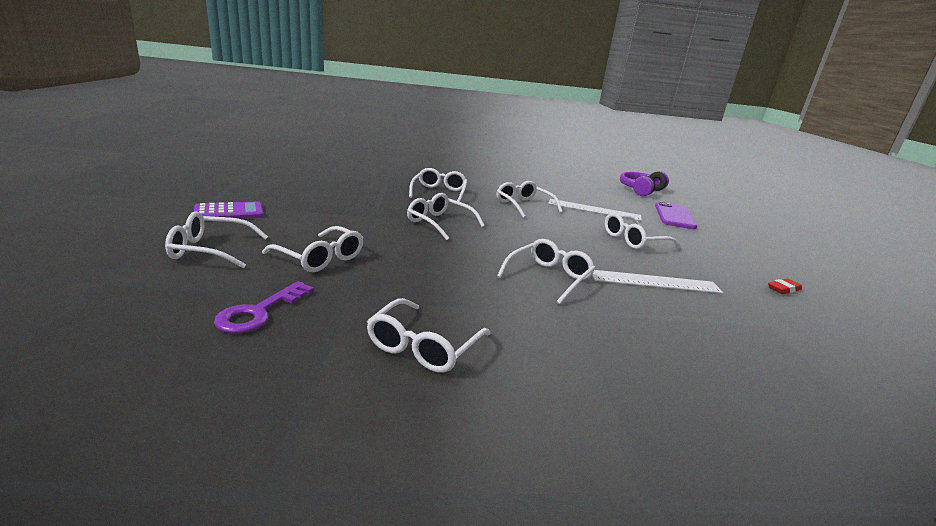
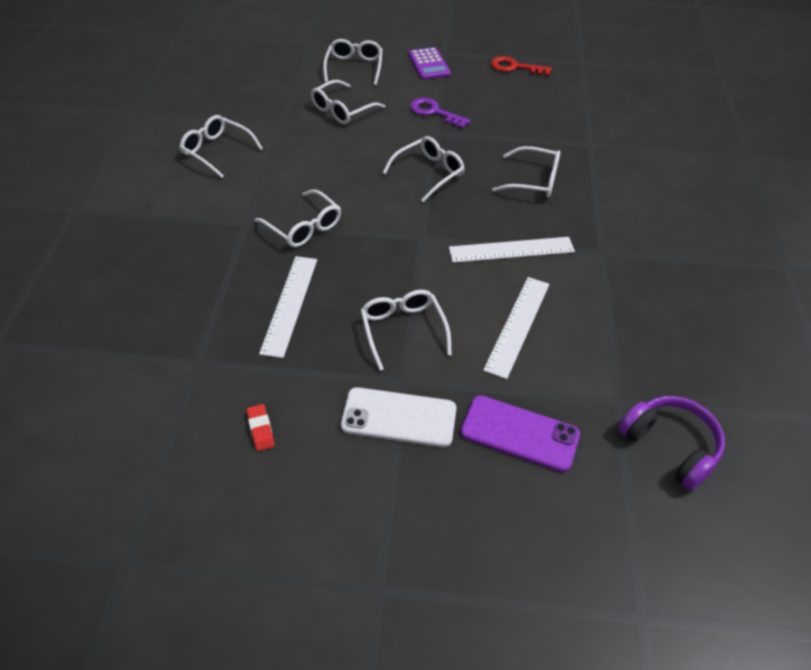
camera: 100 degrees right, 25 degrees up
purple key [214,281,314,334] -> purple key moved to [410,98,471,129]
white glasses [497,181,563,218] -> white ruler [449,237,575,263]
none -> white phone [341,387,456,447]
none -> red key [491,56,552,76]

